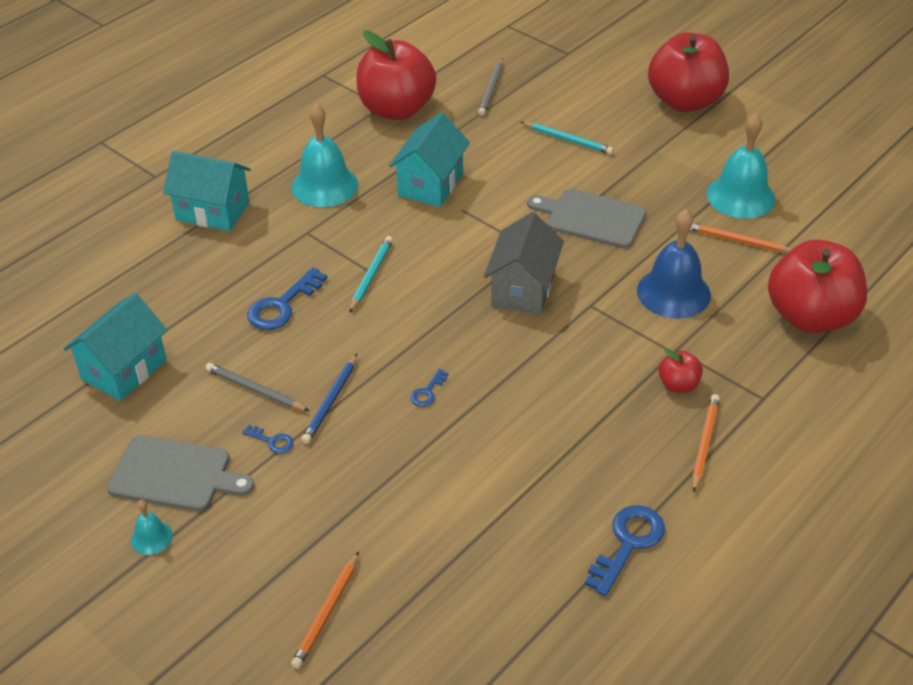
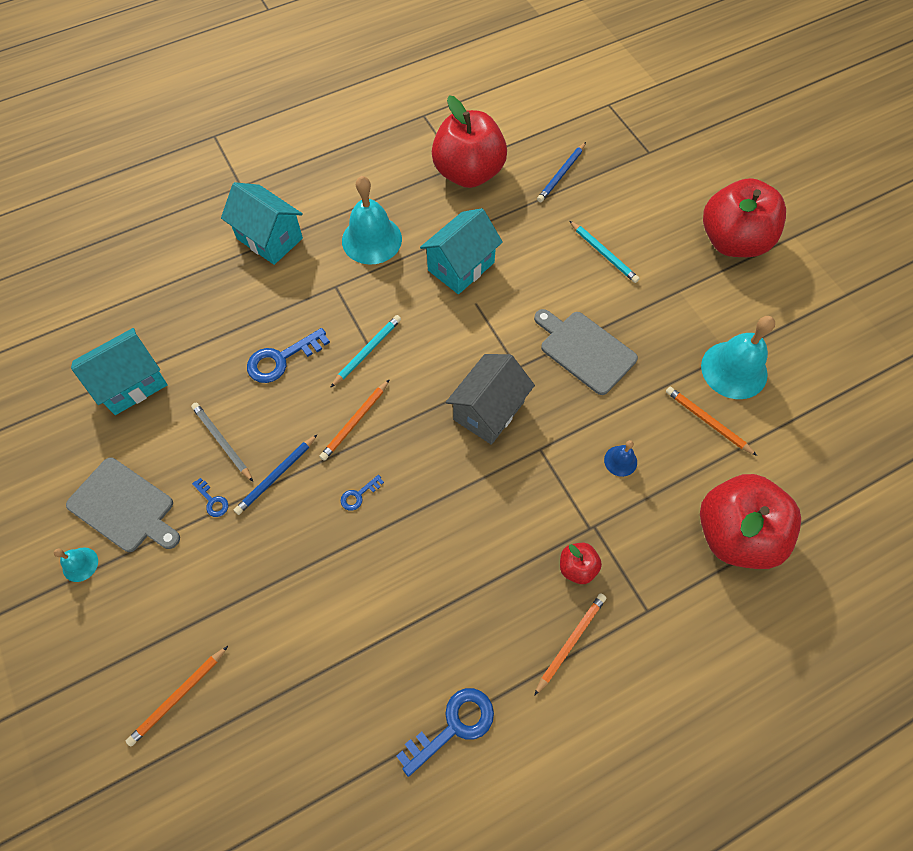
camera: 20 degrees right, 20 degrees up
grey pencil [478,59,503,116] -> blue pencil [537,142,586,202]
blue bell [637,209,711,319] -> blue bell [604,440,637,477], size x0.48
none -> orange pencil [319,379,390,461]

